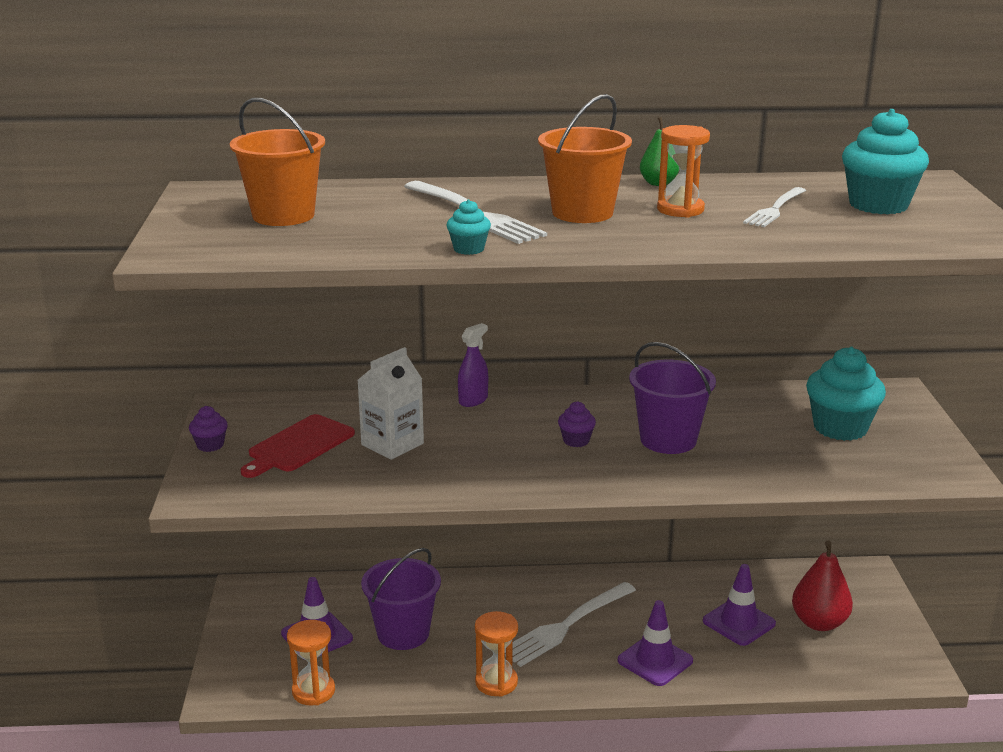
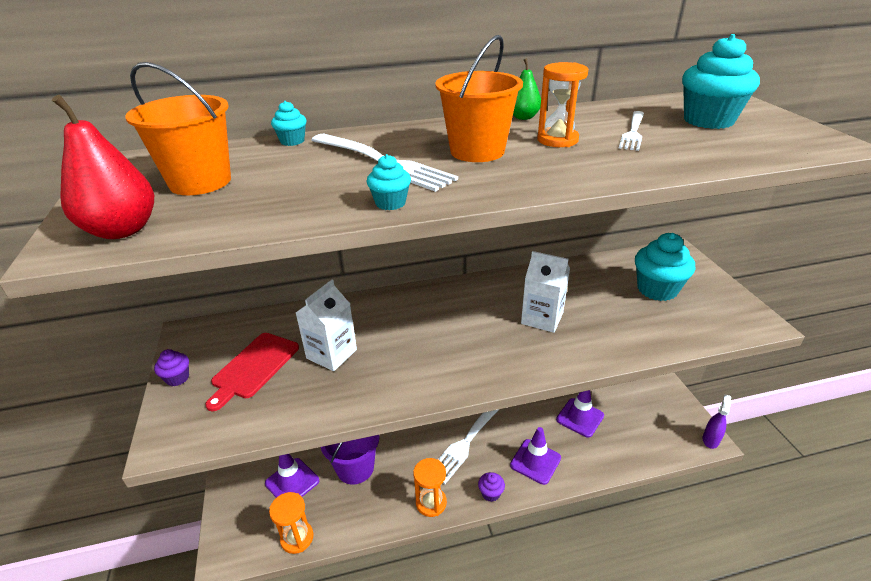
camera: 10 degrees left, 10 degrees up
purple spray bottle [458,323,488,407] -> purple spray bottle moved to [703,394,731,449]
purple cupcake [558,401,596,447] -> purple cupcake moved to [478,472,505,502]
purple bucket [629,342,716,454] -> white carton [521,251,570,333]
red pear [792,540,853,631] -> red pear moved to [52,95,154,239]
none -> turquoise cupcake [271,101,307,146]

